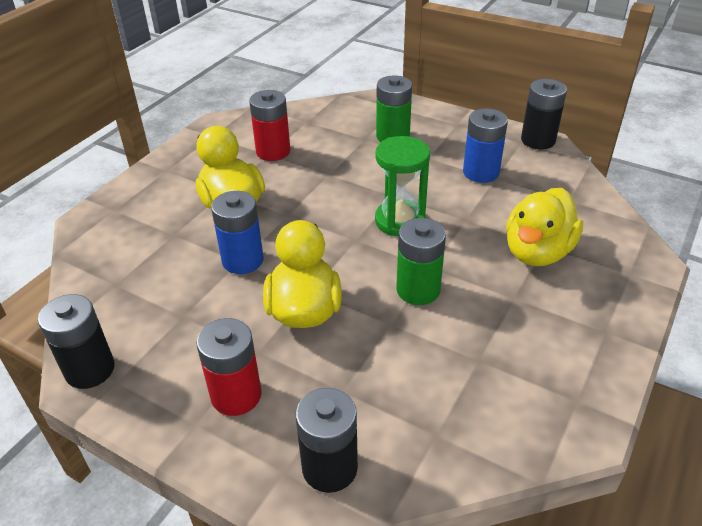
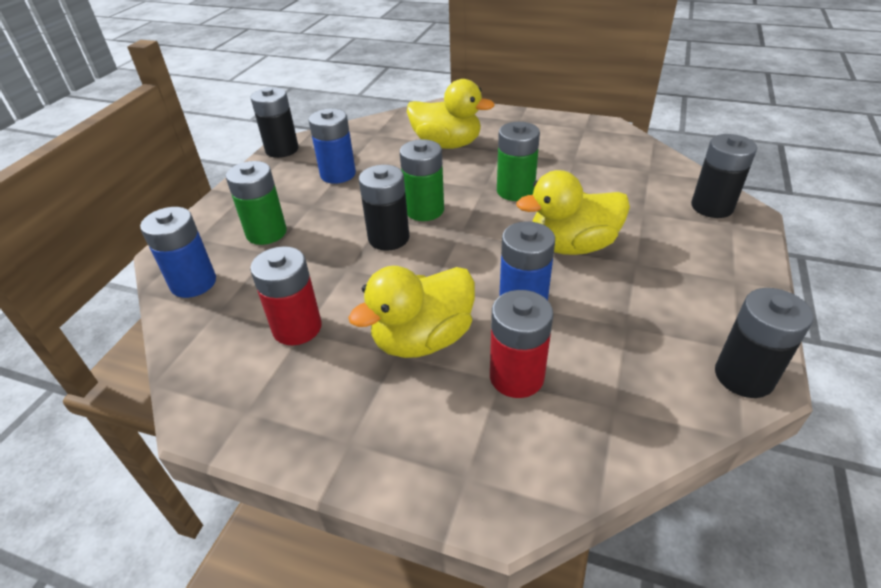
camera: 100 degrees left, 0 degrees up
red battery [196,318,262,416] -> red battery moved to [490,290,553,398]
green hourglass [375,136,430,236] -> green battery [400,139,444,221]
none -> blue battery [140,207,216,298]
none -> black battery [359,165,409,251]

